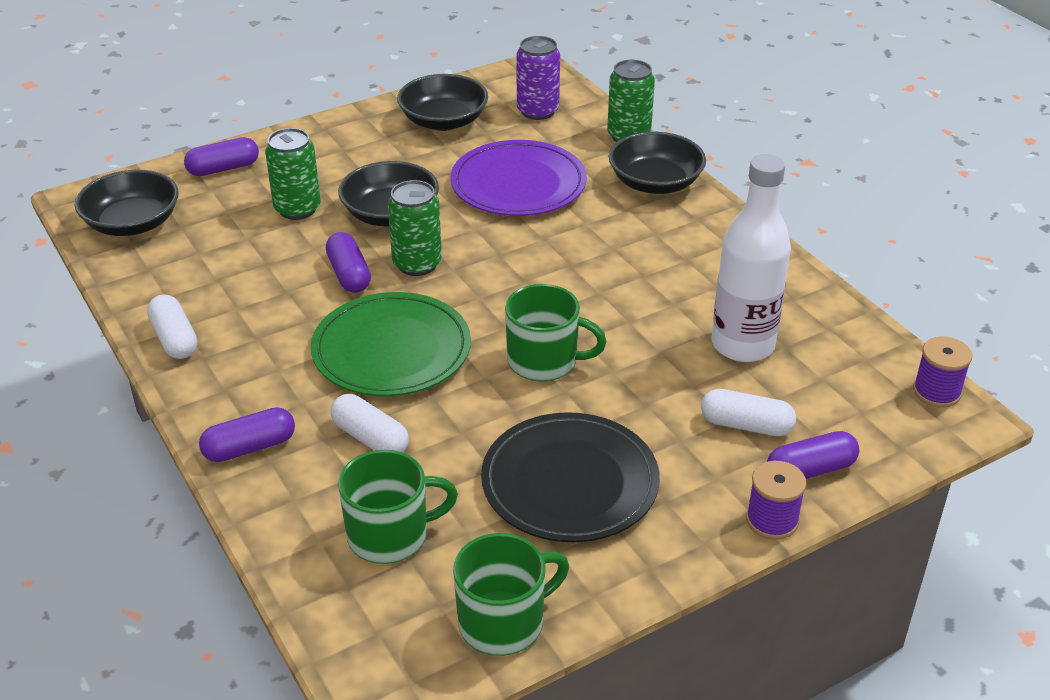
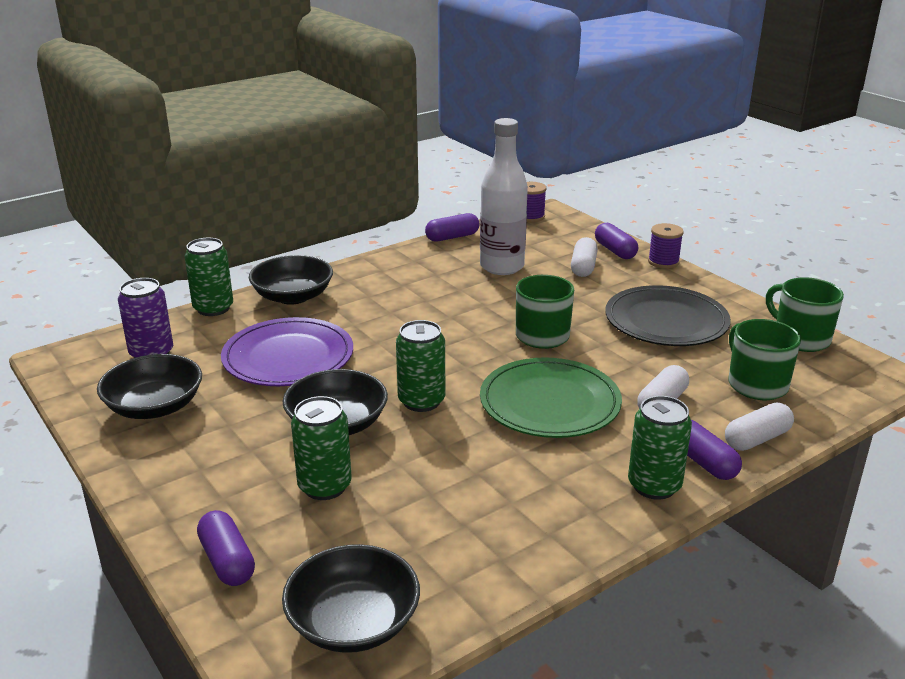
camera: 95 degrees left, 10 degrees down
white capsule [147,294,197,359] -> white capsule moved to [725,403,794,451]
purple capsule [326,232,371,293] -> purple capsule moved to [425,213,479,242]
none -> green can [628,396,692,500]

